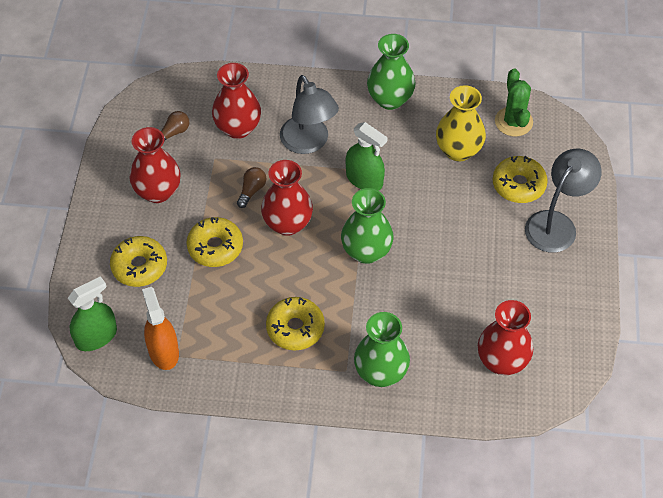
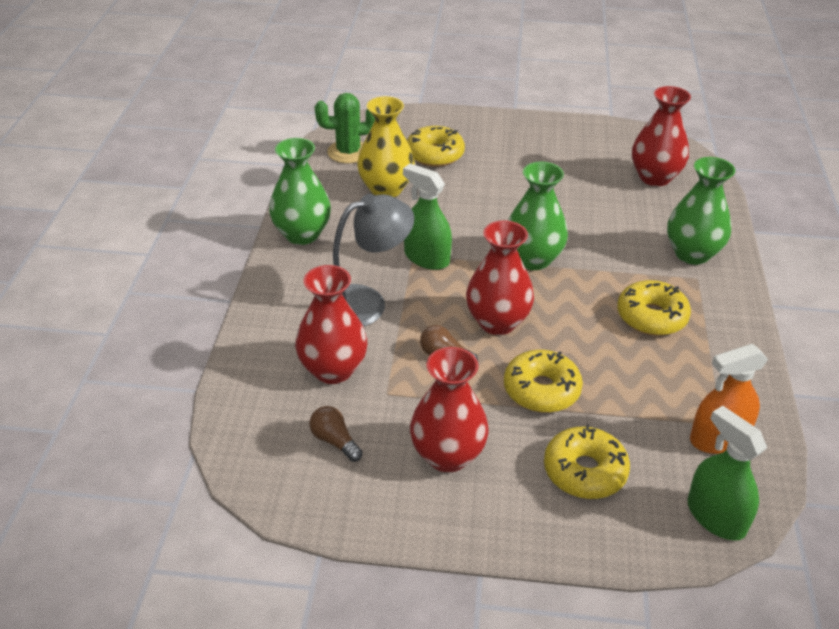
camera: 90 degrees left, 15 degrees down
green spray bottle [346,122,388,191] -> green spray bottle turned 90 degrees counterclockwise [403,164,452,270]
grey lamp [525,149,602,253] -> none

